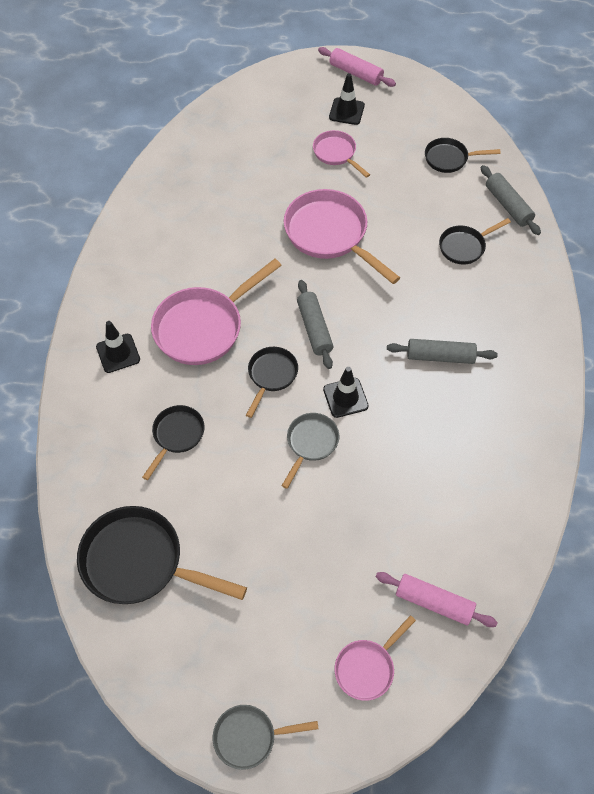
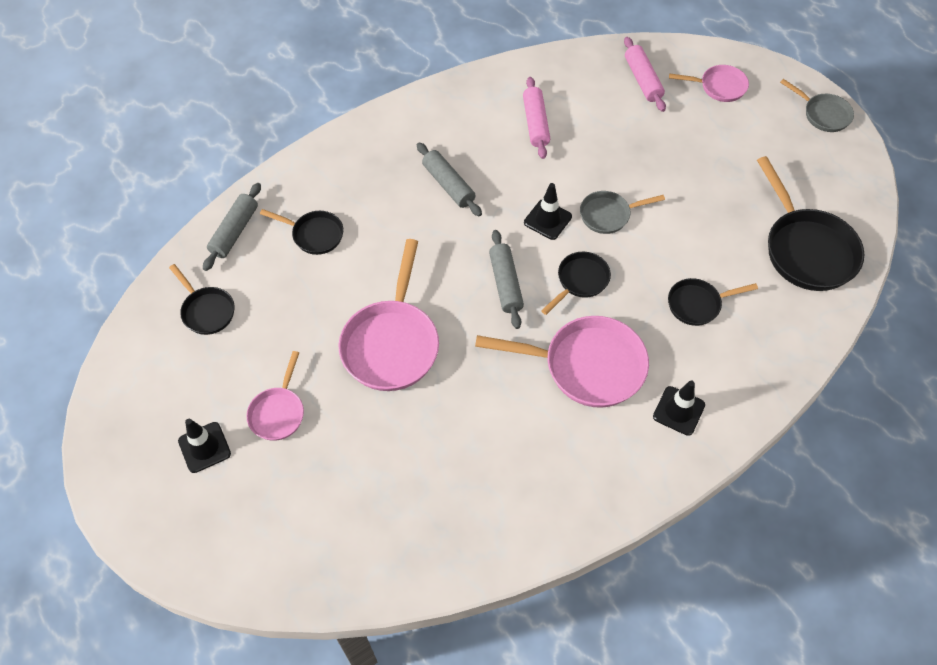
camera: 130 degrees left, 0 degrees up
black pan [246,347,298,418] -> black pan turned 150 degrees clockwise [541,252,611,315]
grey rolling pin [297,280,333,369] -> grey rolling pin turned 45 degrees counterclockwise [489,230,524,329]
pink rolling pin [318,47,396,87] -> pink rolling pin moved to [523,77,550,159]

